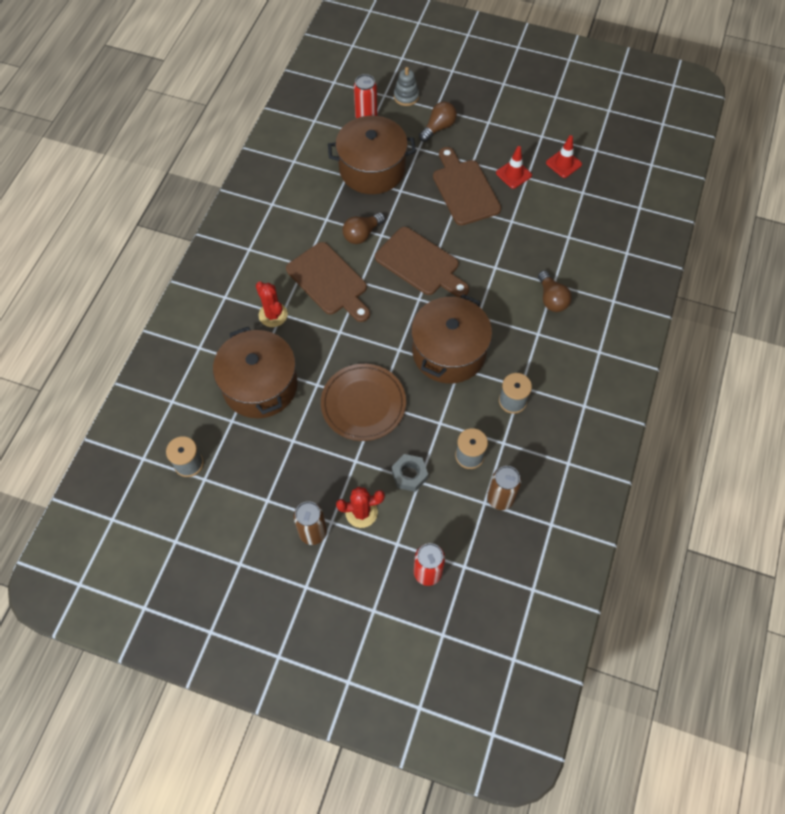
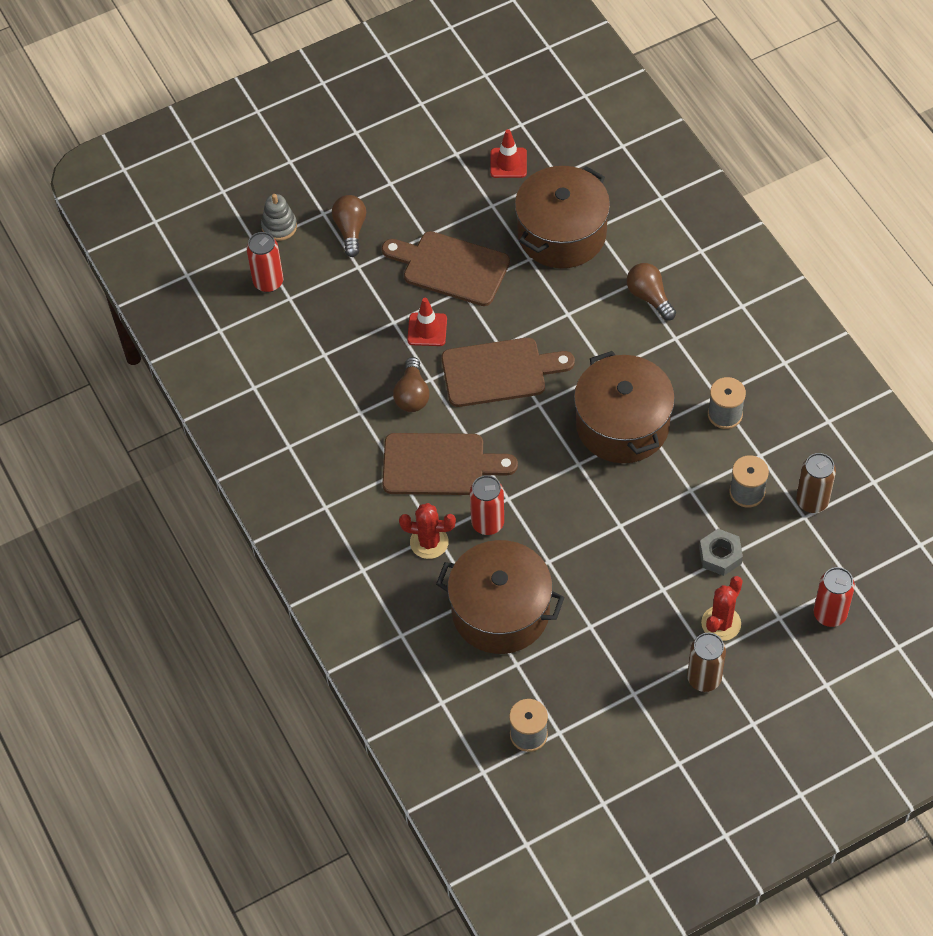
camera: 45 degrees left, 5 degrees down
brown plate [321,364,406,441] -> none
brown pot [328,116,416,194] -> brown pot moved to [515,166,610,268]
red traffic cone [496,146,532,189] -> red traffic cone moved to [407,298,447,346]
brown light bulb [538,270,572,312] -> brown light bulb turned 150 degrees counterclockwise [627,263,676,320]
none -> red can [470,475,504,535]

